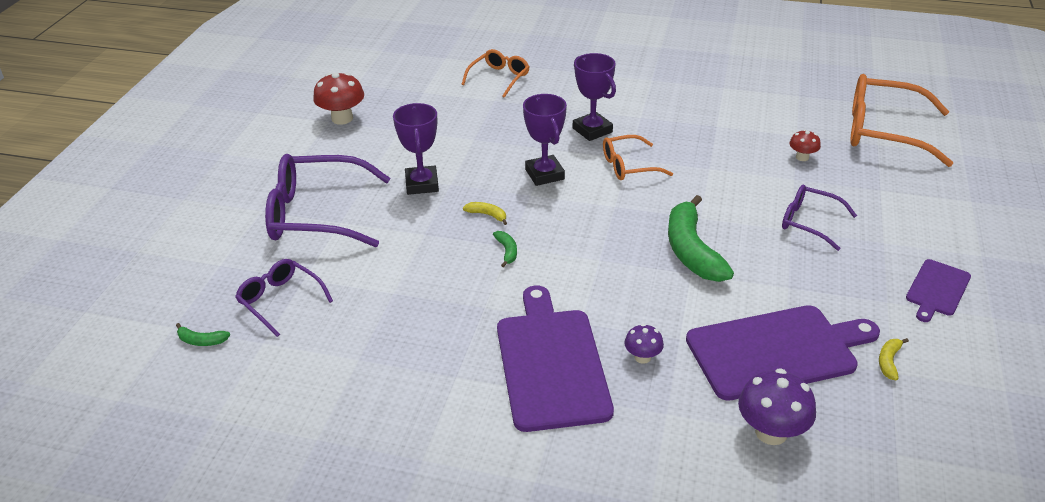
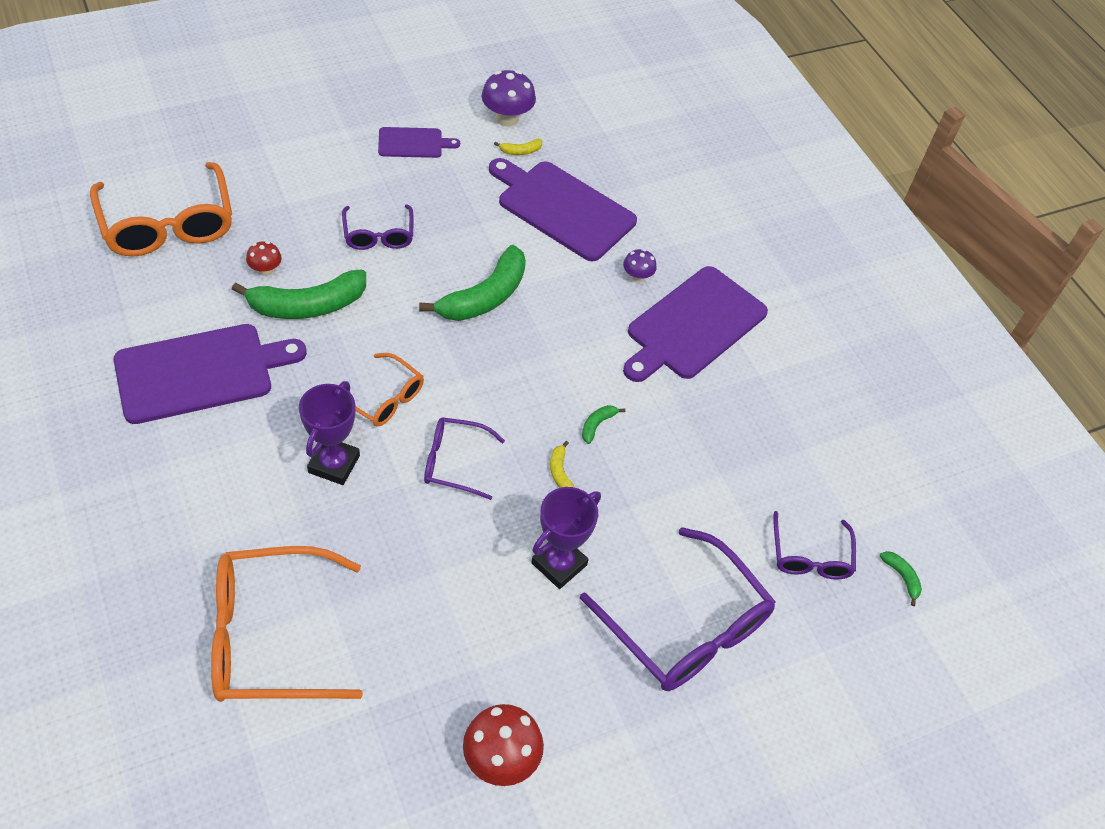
camera: 135 degrees left, 15 degrees up
orange glasses [461,49,529,98] -> orange glasses [211,546,363,702], size x1.81
purple trophy [523,94,567,186] -> purple glasses [424,417,505,500]
purple mushroom [738,368,816,445] -> purple mushroom moved to [482,70,536,127]
none -> purple cutting board [114,324,307,424]
none -> green banana [232,270,366,319]

